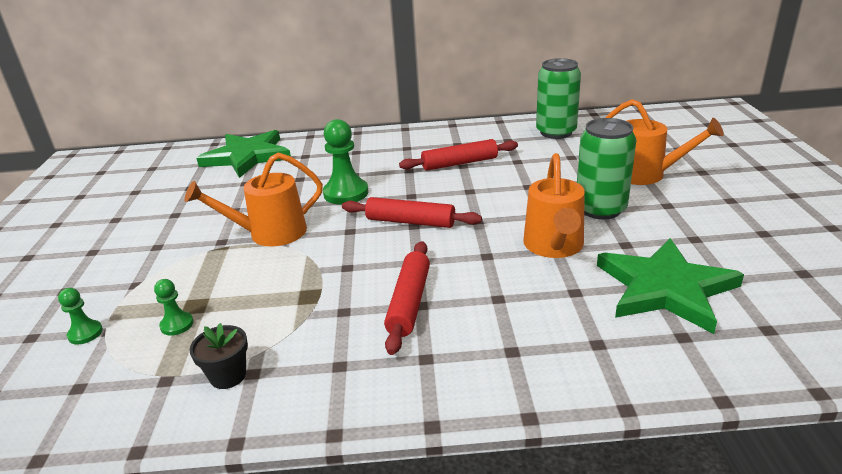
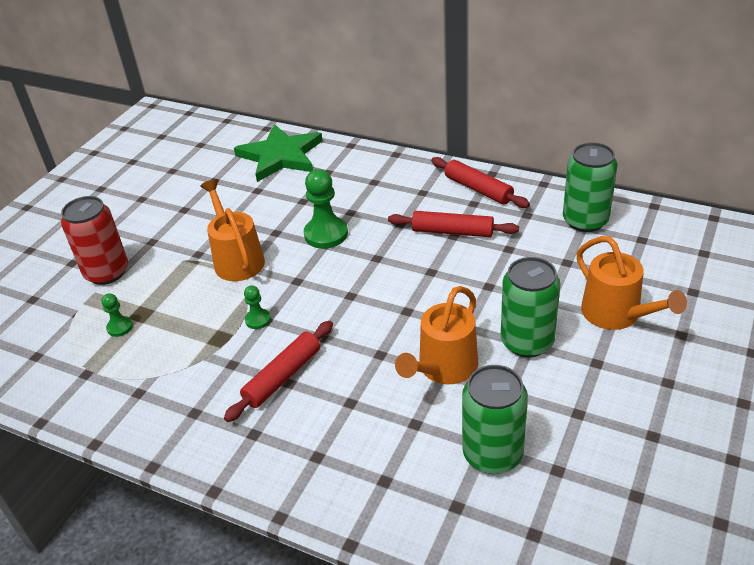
camera: 30 degrees right, 10 degrees up
green pawn [58,288,103,345] -> green pawn moved to [244,285,271,329]
orange watering can [185,152,323,246] -> orange watering can turned 60 degrees clockwise [200,179,265,281]
black flower pot [190,323,248,389] -> none
red rolling pin [342,197,482,228] -> red rolling pin moved to [431,157,530,208]
green star [597,238,744,334] -> green can [462,365,528,474]
none -> red can [61,196,128,285]

